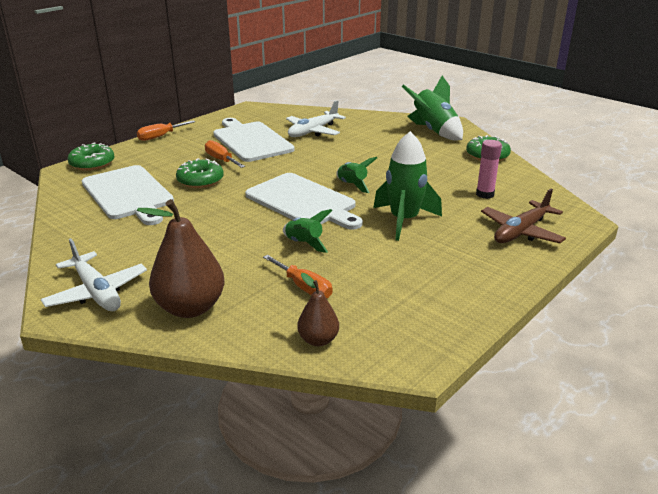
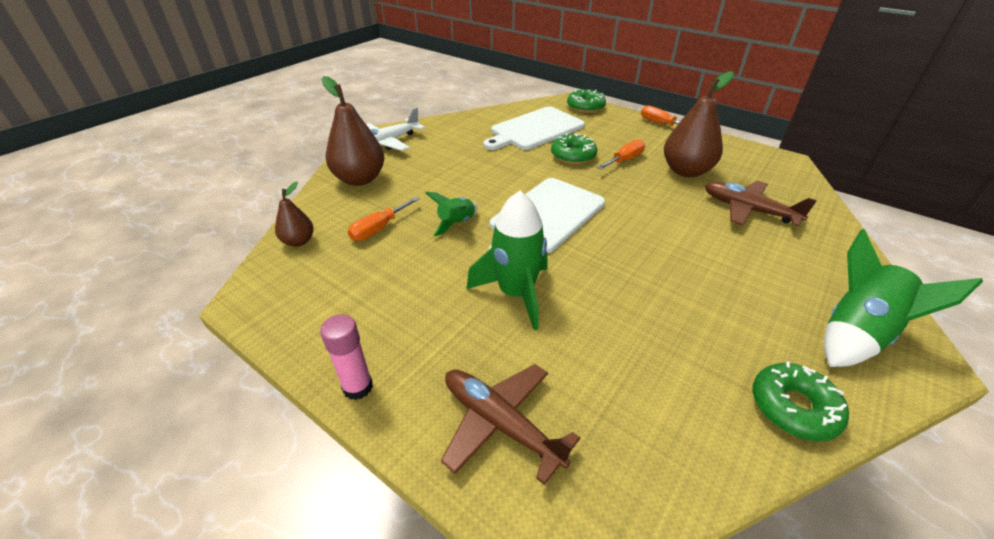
camera: 85 degrees right, 10 degrees up
white cutting board [213,118,295,162] -> brown pear [664,71,734,177]
white plane [286,100,346,137] -> brown plane [705,181,817,226]
green rocket [336,157,377,193] -> none
pink glue stick [476,140,502,199] -> pink glue stick moved to [320,315,373,400]

